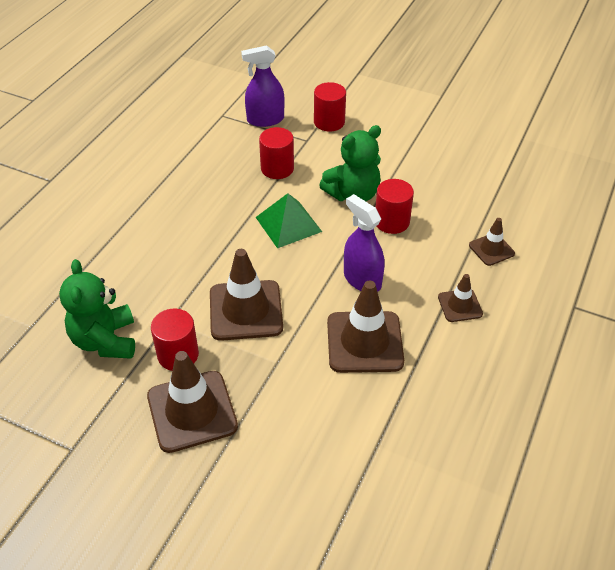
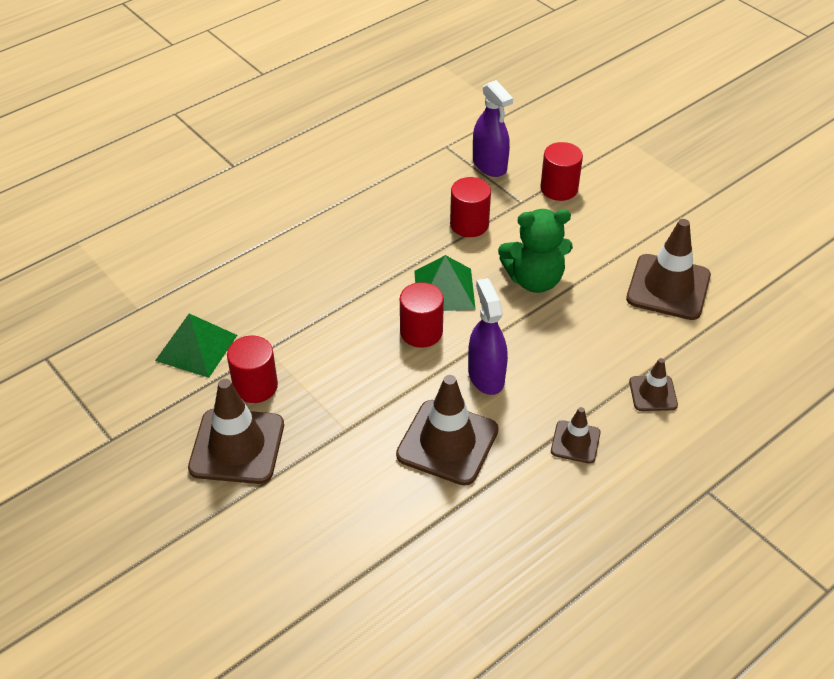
camera: 25 degrees right, 0 degrees up
green teddy bear [59,259,135,359] -> green pyramid [155,313,237,378]
brown traffic cone [210,249,283,341] -> brown traffic cone moved to [626,219,711,320]
purple spray bottle [241,45,284,127] -> purple spray bottle turned 135 degrees counterclockwise [473,80,513,177]
red cylinder [375,179,414,234] -> red cylinder moved to [400,282,444,348]

